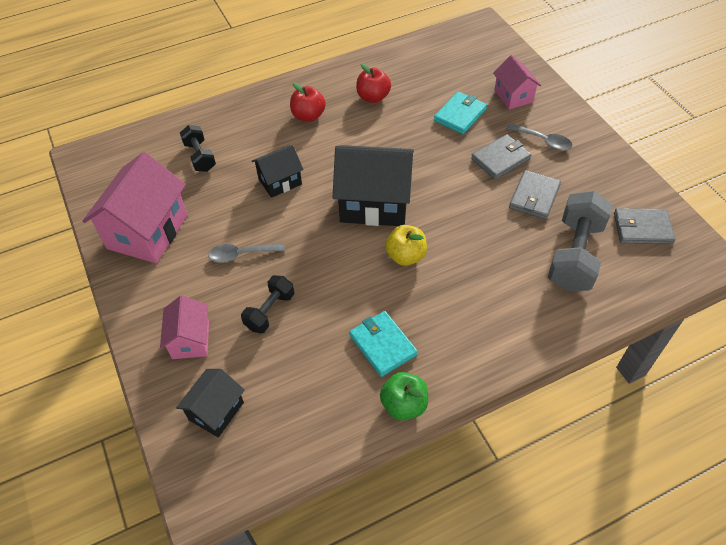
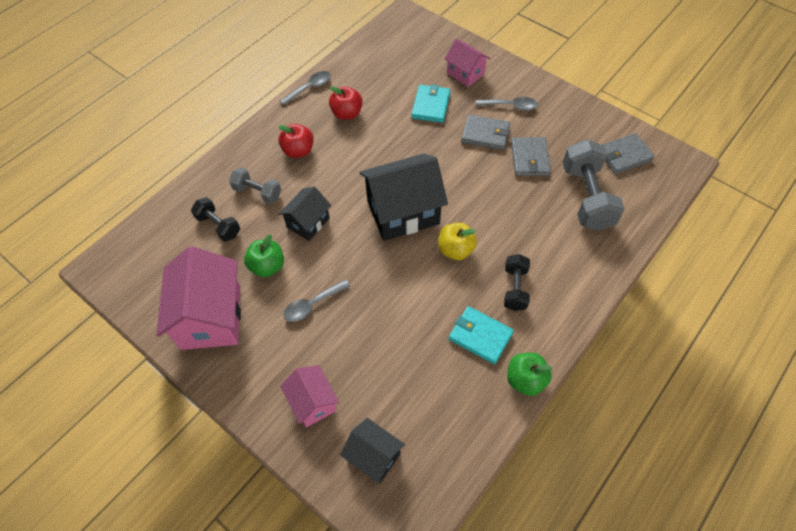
camera: 25 degrees left, 5 degrees up
black house [176,369,245,437] -> black house turned 60 degrees counterclockwise [340,418,405,483]
black dumbbell [241,275,295,333] -> black dumbbell moved to [504,254,530,311]
grey wallet [471,134,532,180] -> grey wallet turned 75 degrees clockwise [461,115,510,150]
none -> grey dumbbell [229,167,281,204]
none -> green apple [244,234,284,277]
none -> grey spoon [280,71,331,105]

